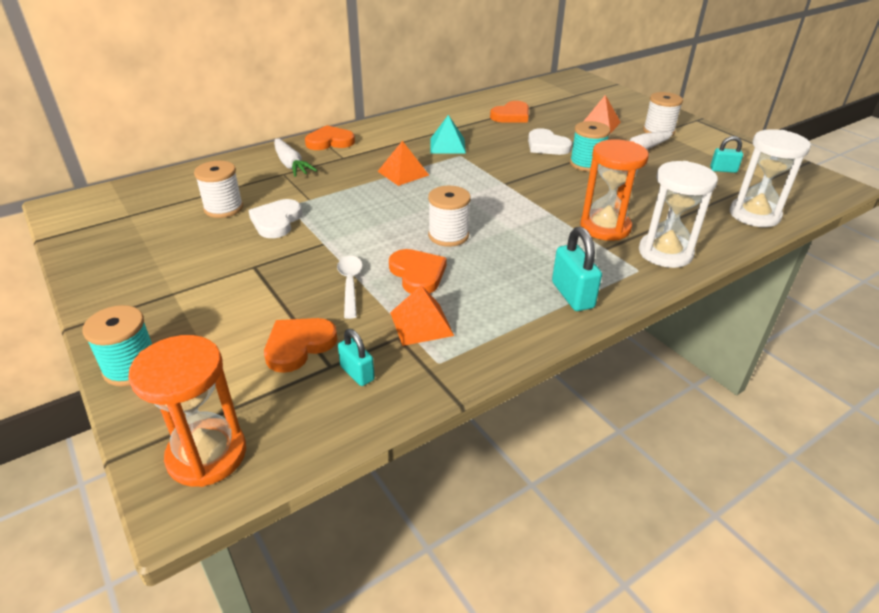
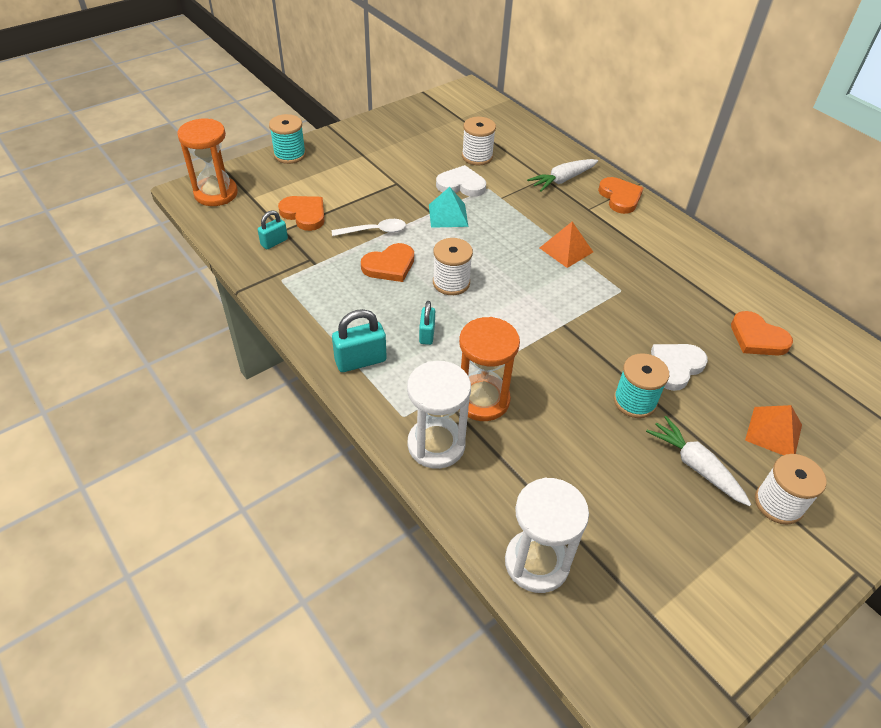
camera: 85 degrees right, 10 degrees up
orange pyramid [390,285,454,346] -> none
turquoise pyramid [430,115,466,153] -> turquoise pyramid moved to [429,187,468,228]
turquoise padlock [710,136,743,173] -> turquoise padlock moved to [419,301,435,345]

